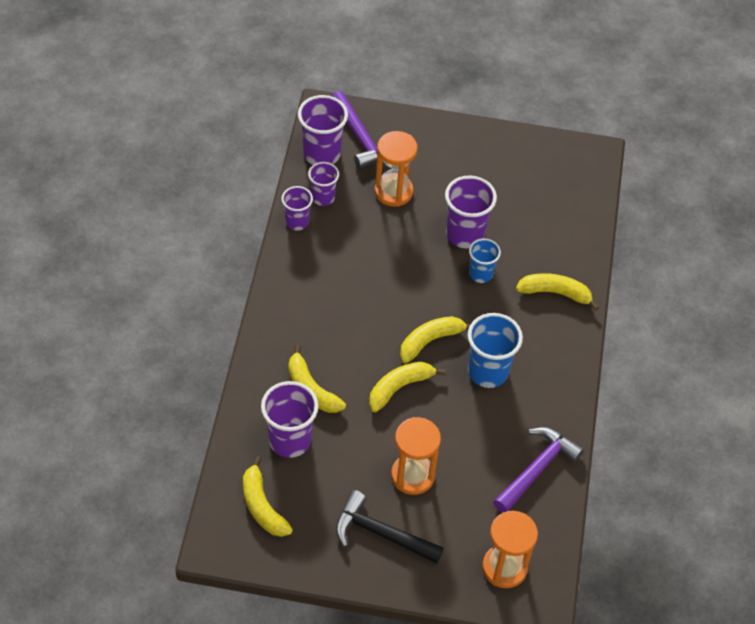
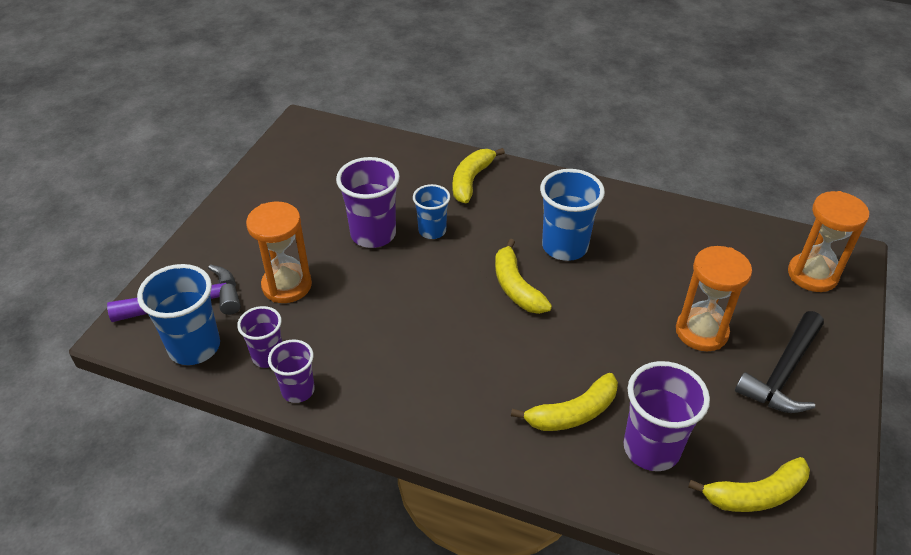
camera: 75 degrees left, 10 degrees down
purple cup [298,95,348,165] -> blue cup [137,264,220,365]
yellow banana [369,362,445,412] -> none
purple hammer [493,427,584,512] -> none

